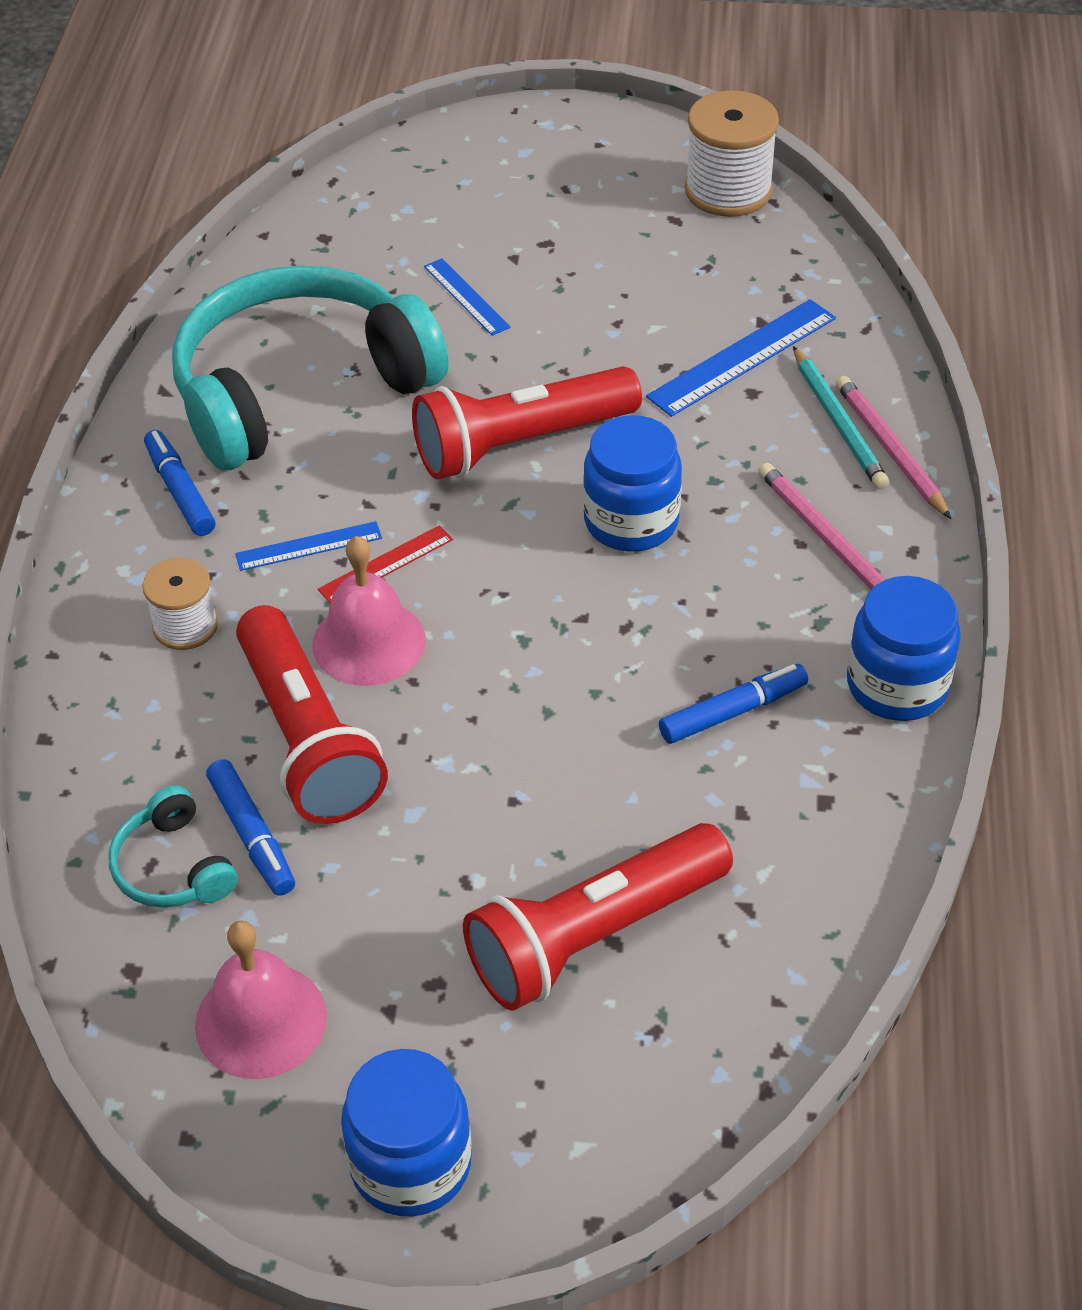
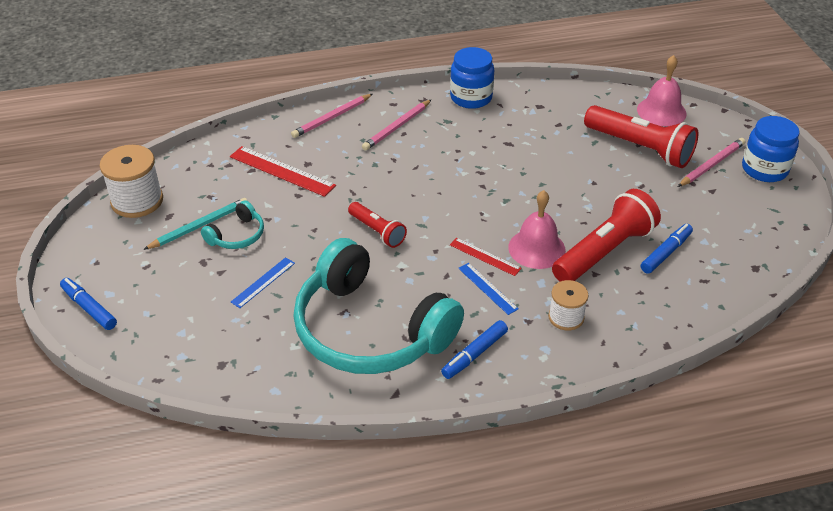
camera: 110 degrees left, 5 degrees down
turquoise headphones [109,785,238,908] -> turquoise headphones moved to [201,200,264,249]
pink bell [195,921,327,1079] -> pink bell moved to [637,55,687,126]
red flashlight [412,366,642,479] -> red flashlight [348,202,407,248], size x0.56
blue jar [583,415,682,552] -> none
blue ruler [646,299,836,417] -> red ruler [230,146,336,197]
blue marker [659,664,808,744] -> blue marker moved to [60,278,117,330]
turquoise pencil [793,346,889,489] -> turquoise pencil moved to [143,198,248,250]
none -> pink pencil [678,138,745,187]

